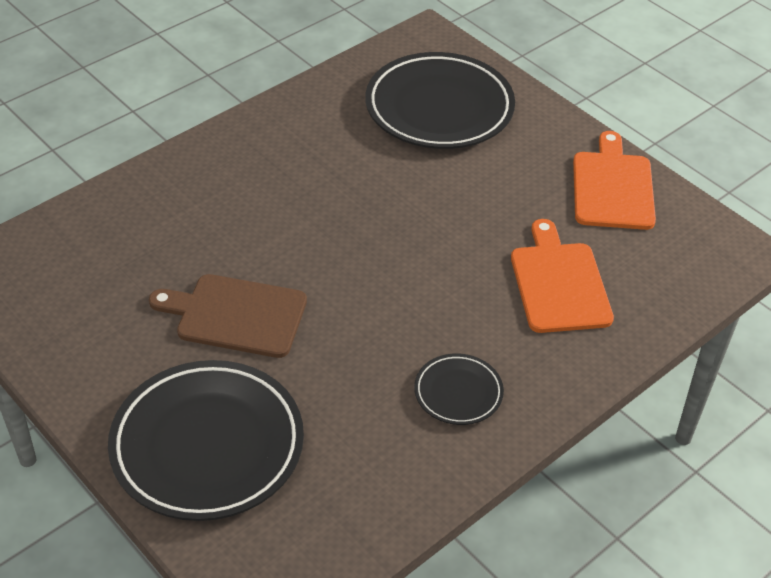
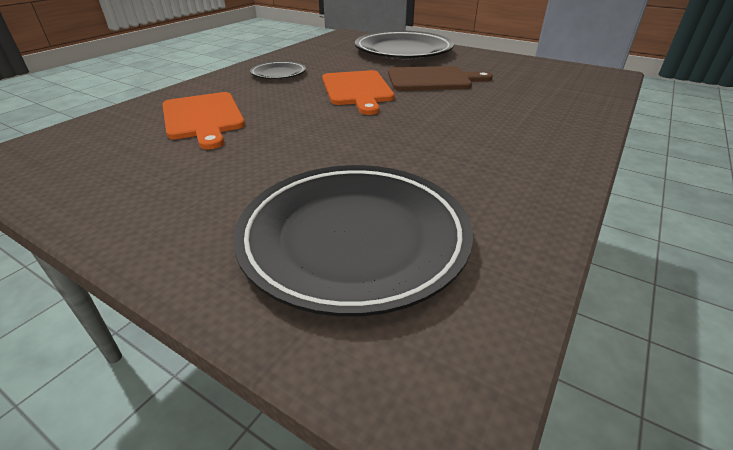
camera: 165 degrees right, 10 degrees down
orange cutting board [573,131,656,230] -> orange cutting board moved to [322,70,394,115]

